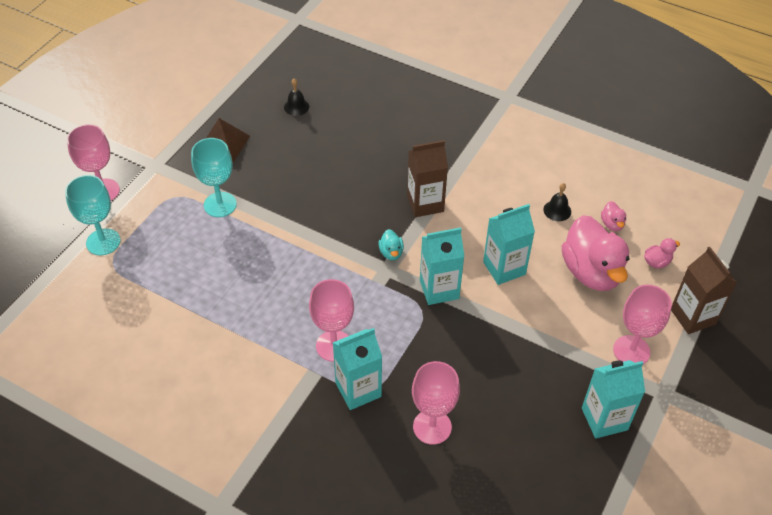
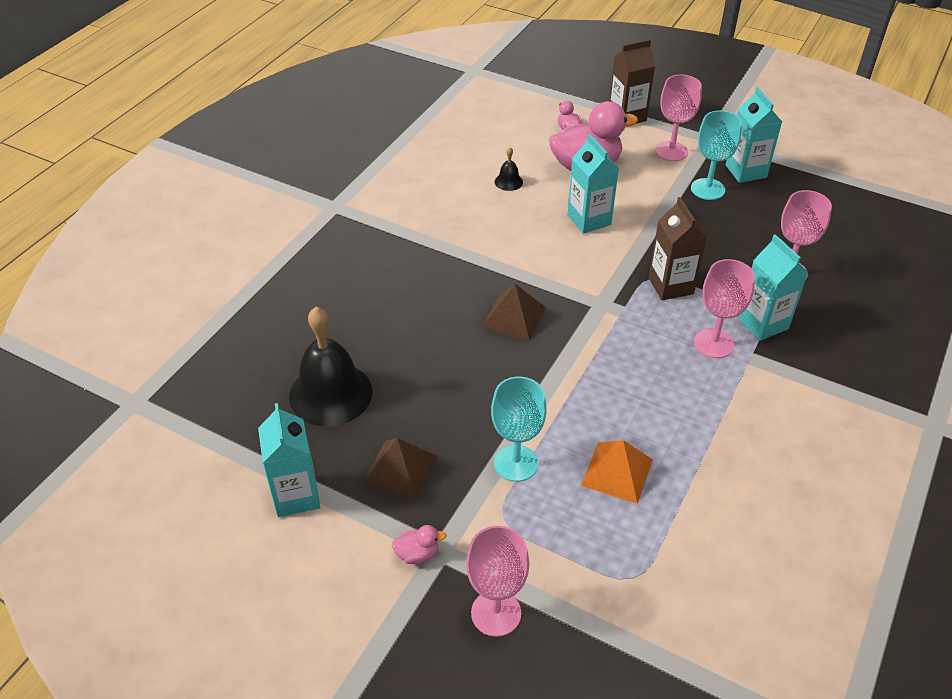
camera: 90 degrees left, 5 degrees down
turquoise goblet [65,175,121,255] -> turquoise goblet moved to [691,111,742,200]
black bell [284,79,309,116] -> black bell [289,307,373,426], size x2.33
turquoise duck [378,229,404,260] -> none
brown carton [407,140,448,217] -> brown carton moved to [648,197,707,300]
turquoise carton [420,227,465,305] -> turquoise carton moved to [258,403,320,517]
pink duck [601,201,626,231] -> pink duck moved to [391,525,447,564]
none -> brown pyramid [482,284,546,341]
none -> orange pyramid [581,440,653,504]

